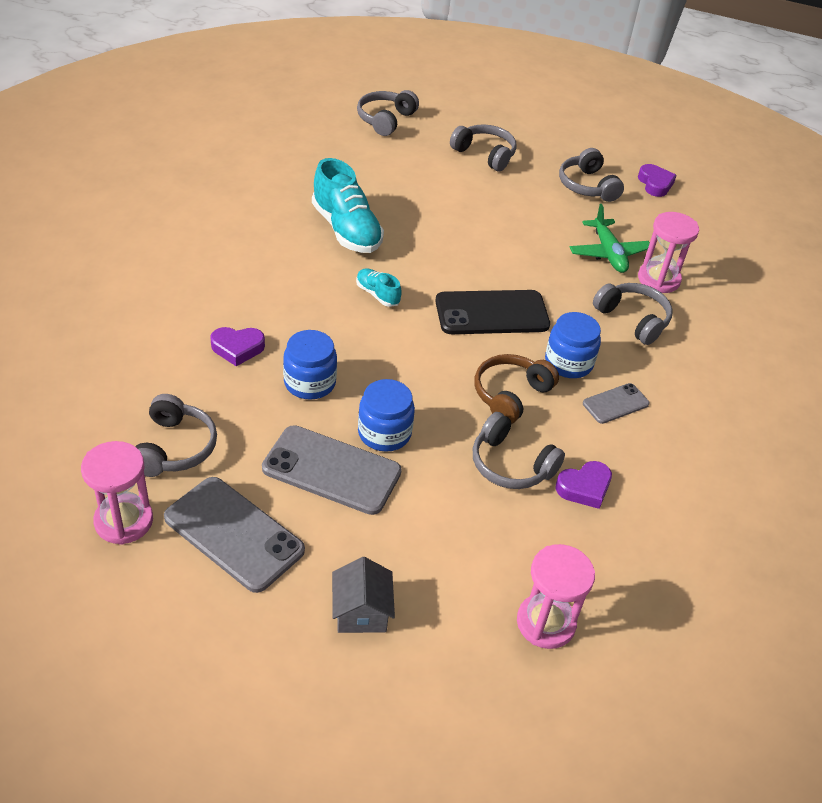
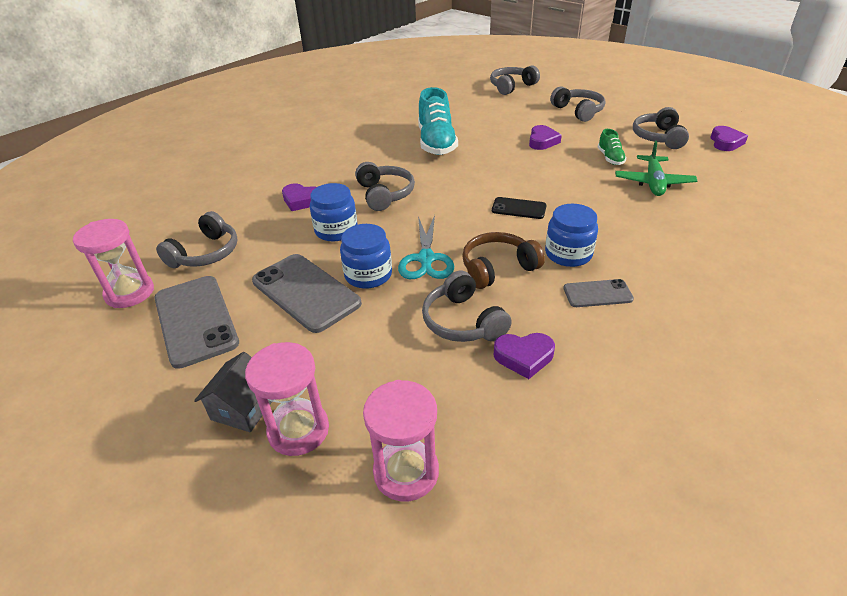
camera: 30 degrees right, 5 degrees down
turquoise shoe [356,268,402,307] -> none
black phone [435,290,550,334] -> black phone [492,197,546,219], size x0.54
grey headphones [593,283,673,345] -> grey headphones moved to [355,162,415,211]
pink hourglass [638,212,699,293] -> pink hourglass moved to [245,342,329,456]
none -> turquoise scissors [398,215,454,279]
none -> purple heart [529,125,562,150]
none -> green shoe [598,129,627,165]

